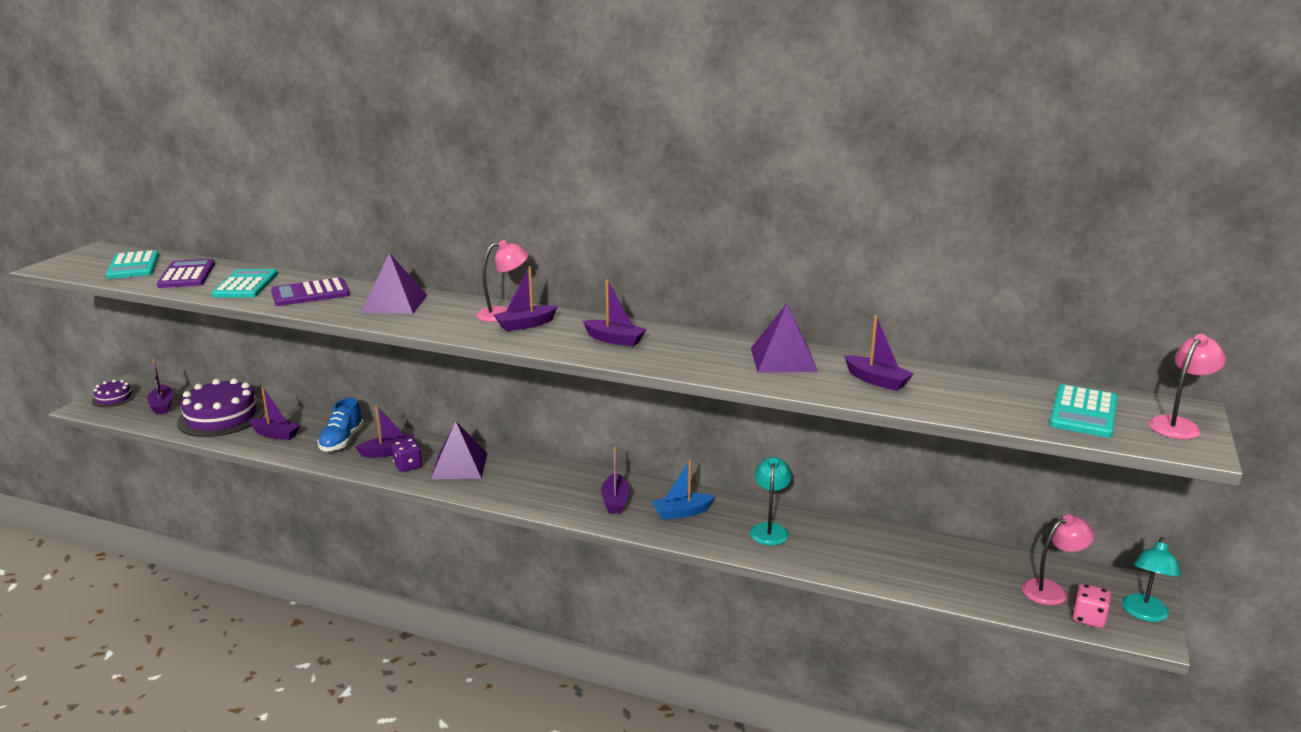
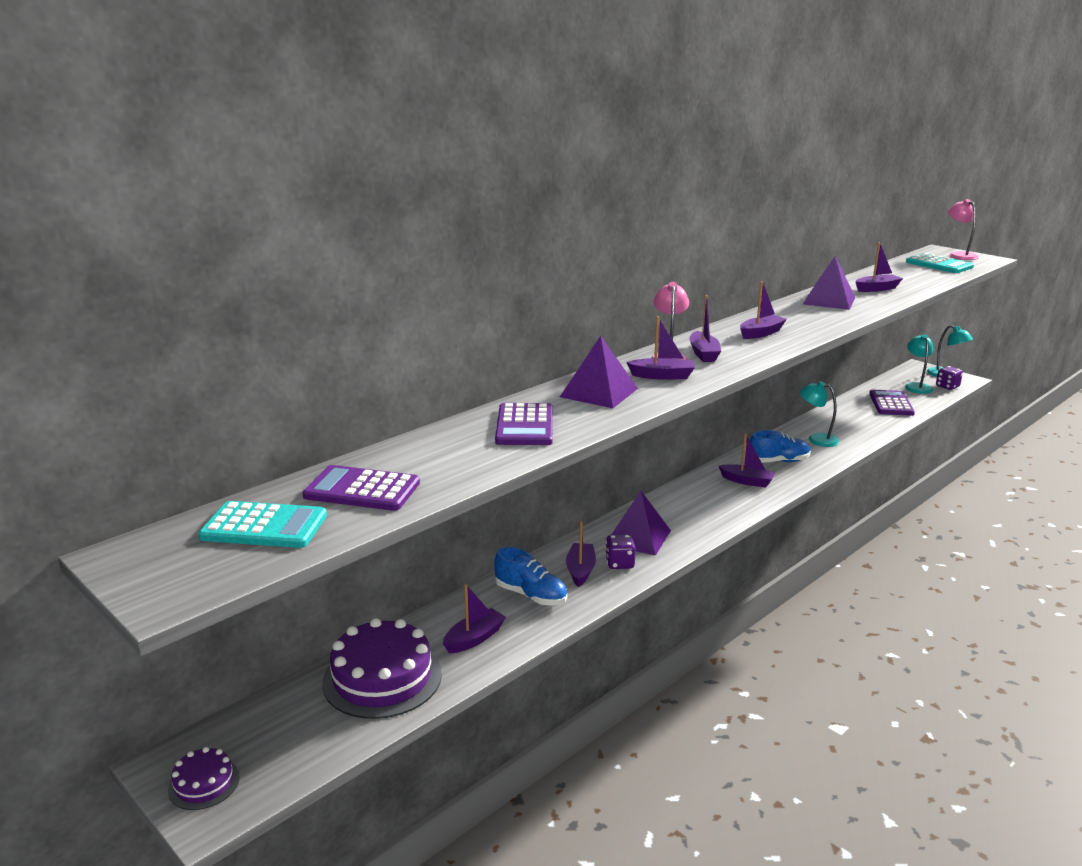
camera: 65 degrees left, 0 degrees up
purple boat [148,359,174,415] -> purple boat moved to [626,316,695,380]
turquoise calculator [212,269,278,298] -> none
blue boat [651,460,715,520] -> blue shoe [750,430,811,463]
pink lamp [1022,515,1094,605] -> turquoise lamp [905,334,933,394]
pink dice [1072,584,1111,628] -> purple dice [936,366,963,390]
none -> purple calculator [869,389,915,416]

